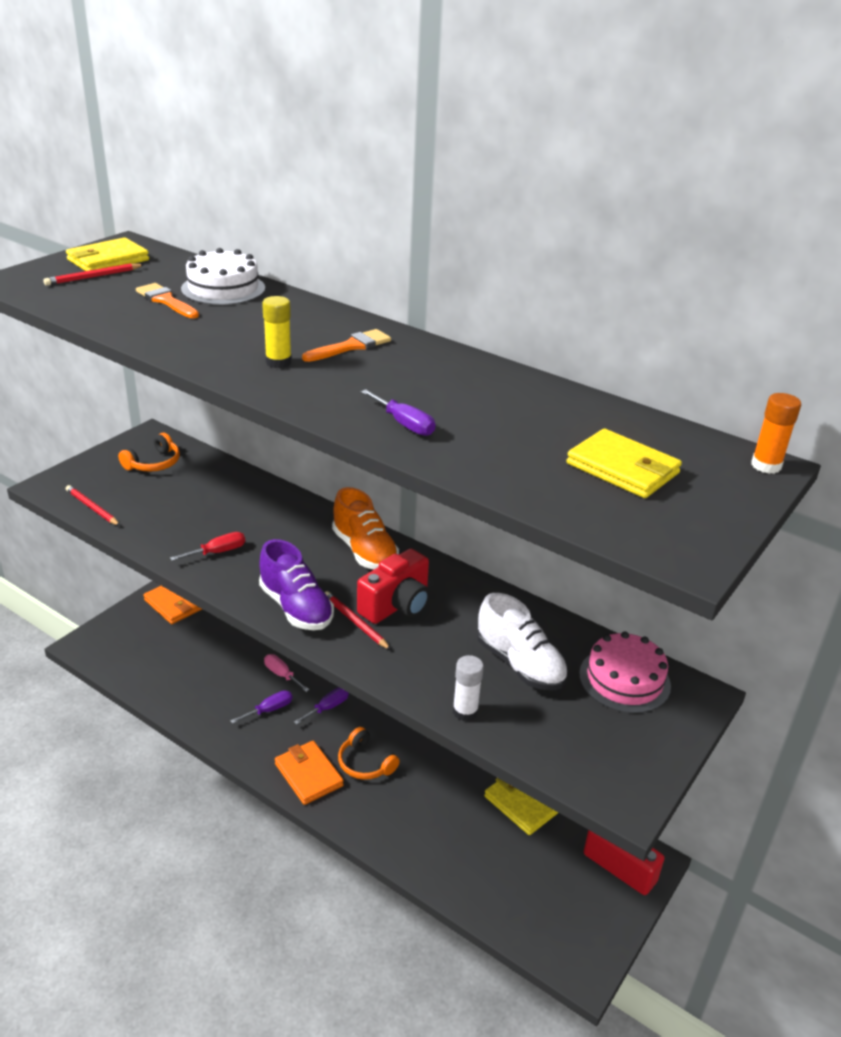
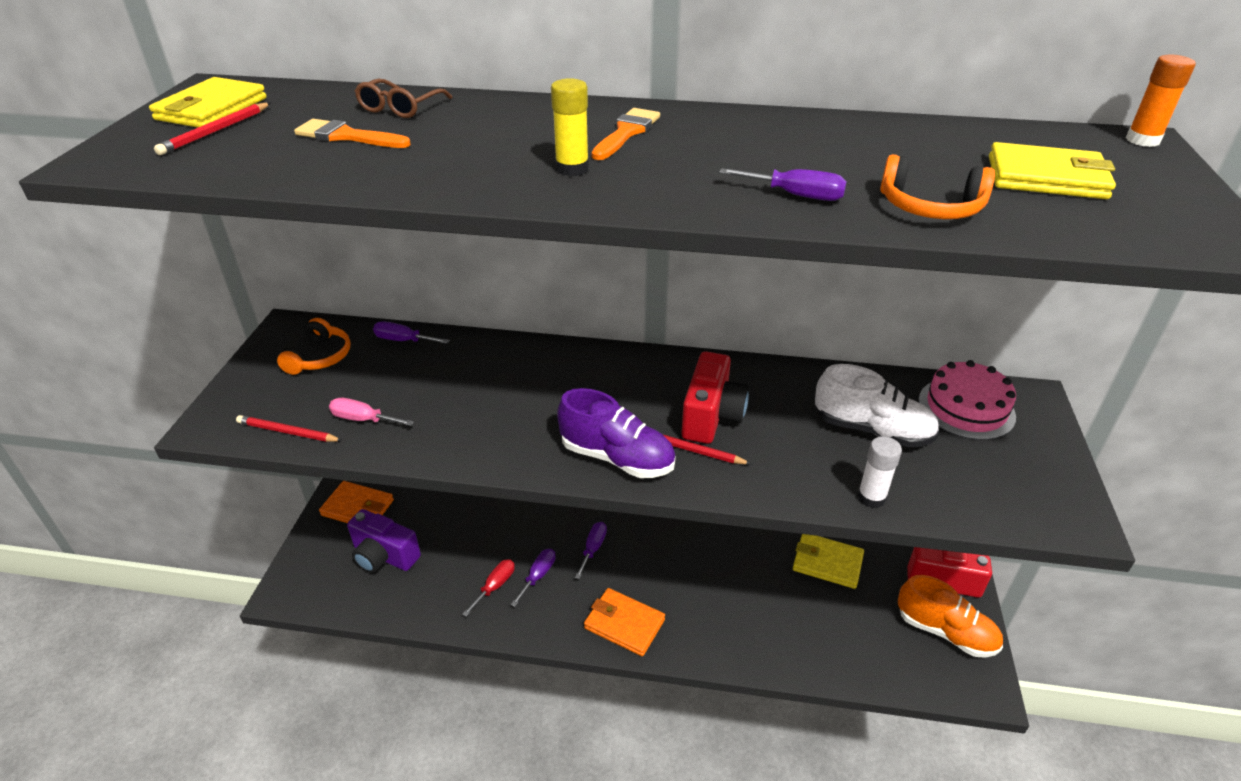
camera: 25 degrees left, 5 degrees up
red screwdriver [170,532,245,561] -> red screwdriver moved to [462,559,515,617]
white cake [181,248,265,305] -> brown glasses [355,78,452,118]
pink screwdriver [264,654,309,692] -> pink screwdriver moved to [329,398,414,426]
orange shoe [332,487,399,569] -> orange shoe moved to [898,575,1003,658]
orange headphones [338,727,400,780] -> orange headphones moved to [880,154,995,219]
none -> purple camera [347,509,421,573]
none -> purple screwdriver [373,321,450,344]

